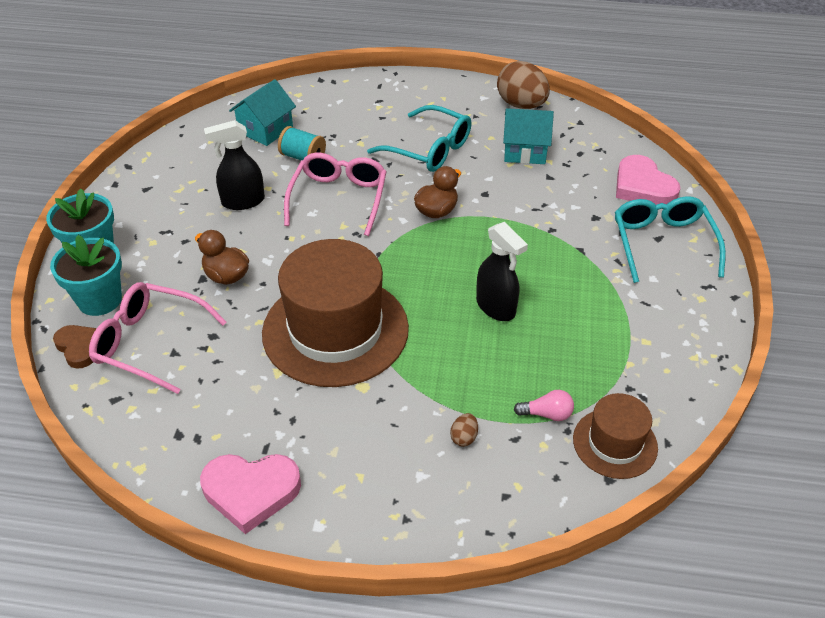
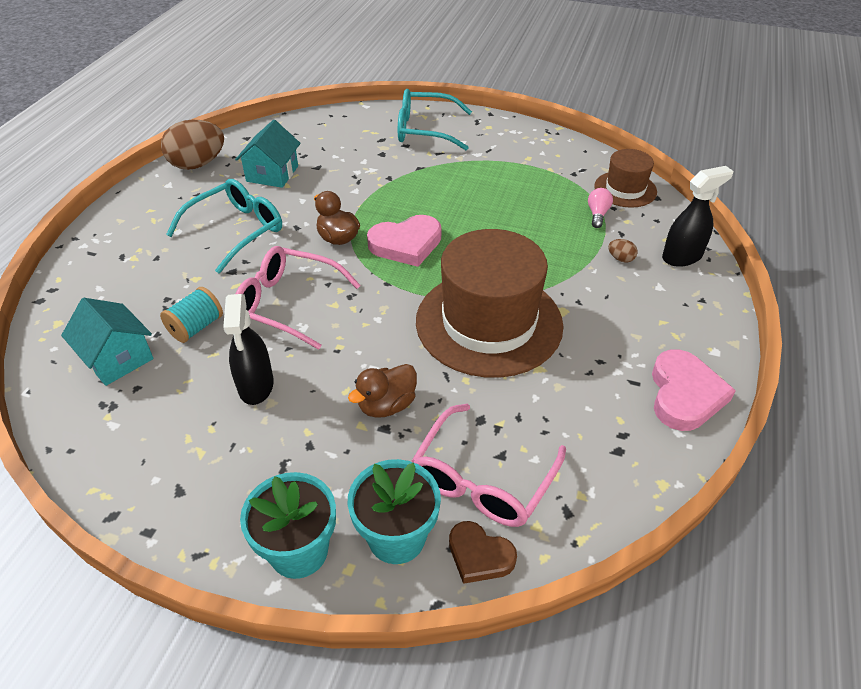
camera: 80 degrees left, 0 degrees up
brown heart [53,325,97,369] -> brown heart turned 120 degrees counterclockwise [449,521,517,584]
black spray bottle [476,222,528,321] -> black spray bottle moved to [662,166,733,267]
pink heart [616,155,681,205] -> pink heart moved to [367,215,441,267]

